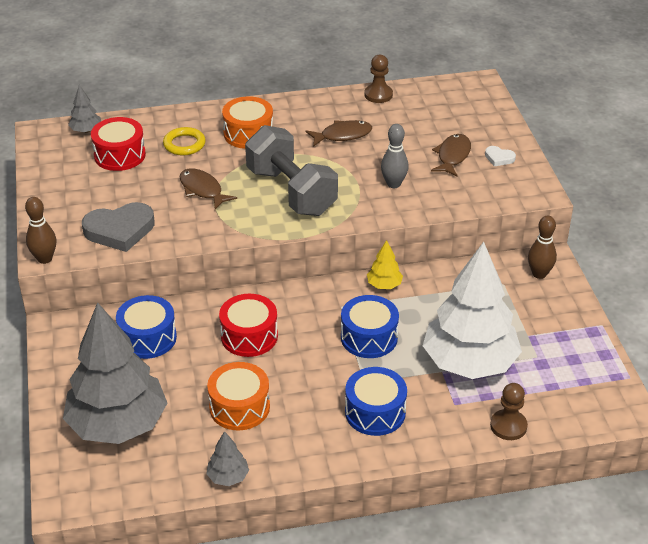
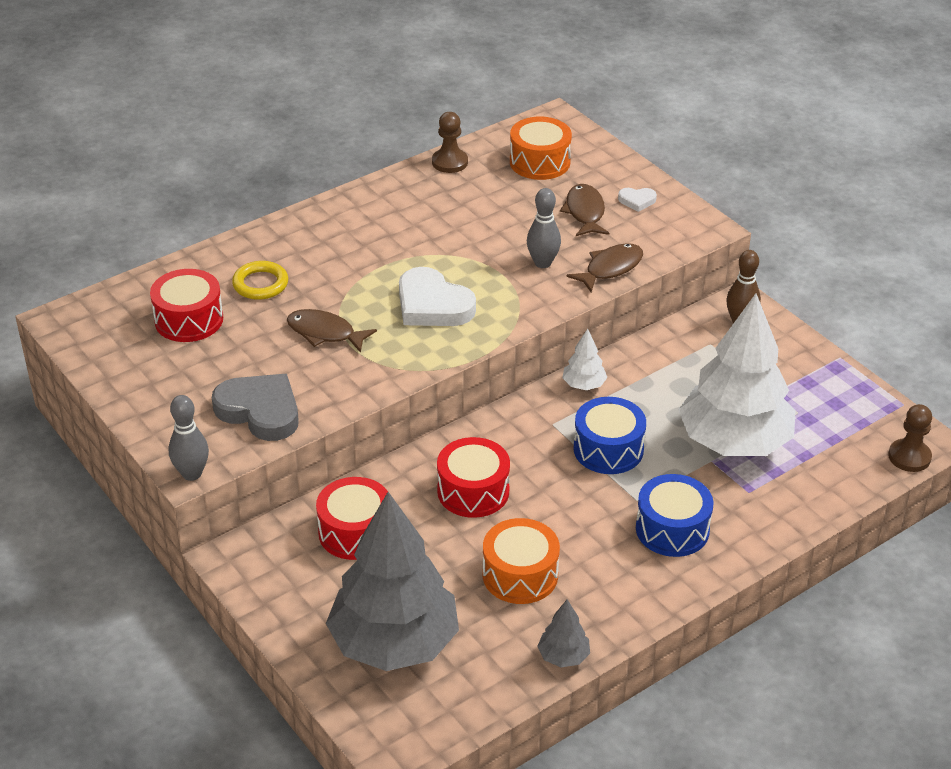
camera: 25 degrees left, 0 degrees up
brown bowling pin [25,197,56,264] -> grey bowling pin [168,395,209,481]
grey tree [68,85,101,133] -> none
grey heart [82,202,155,252] -> grey heart turned 105 degrees counterclockwise [212,374,299,441]
blue drum [116,295,177,359] -> red drum [316,477,388,560]
orange drum [222,97,273,149] -> orange drum moved to [510,117,572,180]
grey dumbbell [245,125,338,216] -> white heart [399,267,476,326]
brown fish [306,120,372,147] -> brown fish moved to [566,243,643,292]
yellow tree [367,240,403,289] -> white tree [562,329,608,390]
brown pawn [490,383,528,440] -> brown pawn moved to [888,404,932,472]

